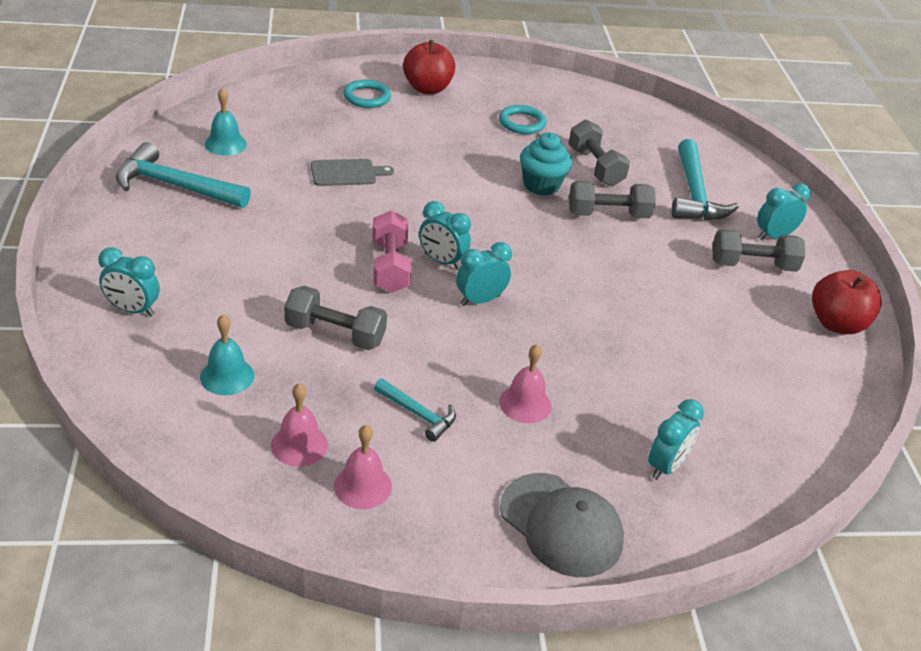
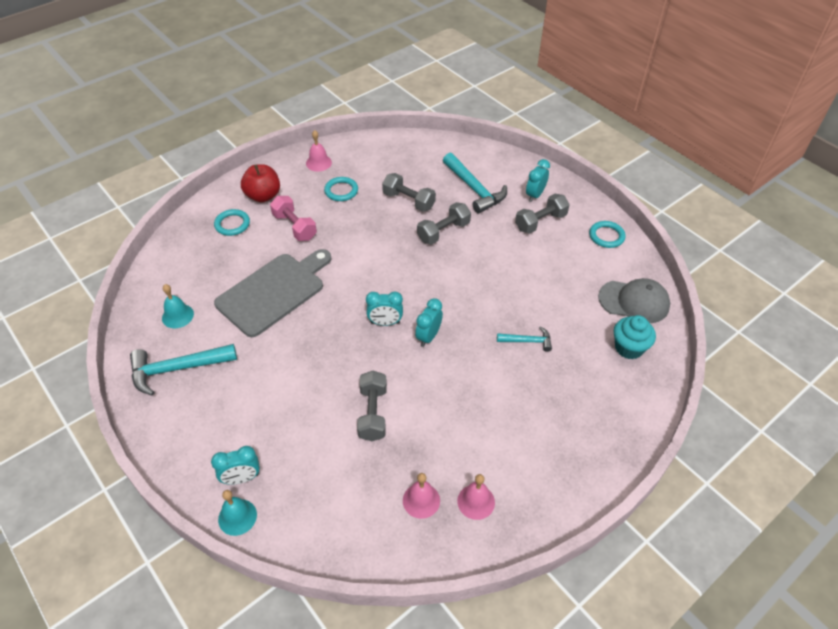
camera: 30 degrees left, 10 degrees up
turquoise bell [200,315,254,395] -> turquoise bell moved to [218,490,257,536]
grey dumbbell [284,286,387,350] -> grey dumbbell turned 75 degrees counterclockwise [357,371,387,441]
grey cutting board [311,159,394,186] -> grey cutting board [214,249,332,337], size x2.11
pink dumbbell [372,210,412,293] -> pink dumbbell moved to [270,196,317,241]
turquoise hammer [374,378,456,442] -> turquoise hammer moved to [497,326,552,352]
pink bell [499,344,551,423] -> pink bell moved to [306,130,332,172]
grey cap [500,473,624,577] -> grey cap moved to [598,278,670,323]
turquoise cupcake [520,132,572,196] -> turquoise cupcake moved to [614,315,656,359]
turquoise clock [648,399,704,480] -> none
red apple [812,270,882,334] -> turquoise ring [589,221,625,248]

